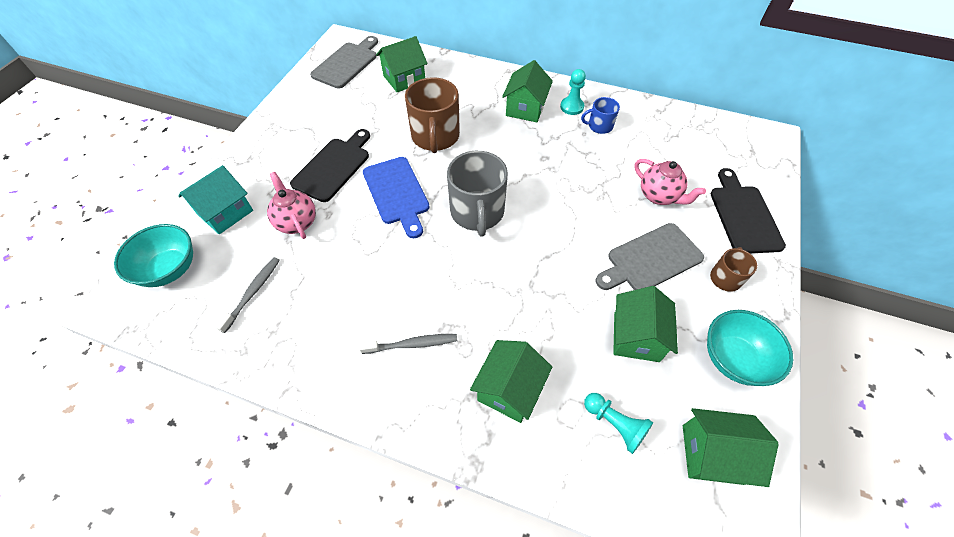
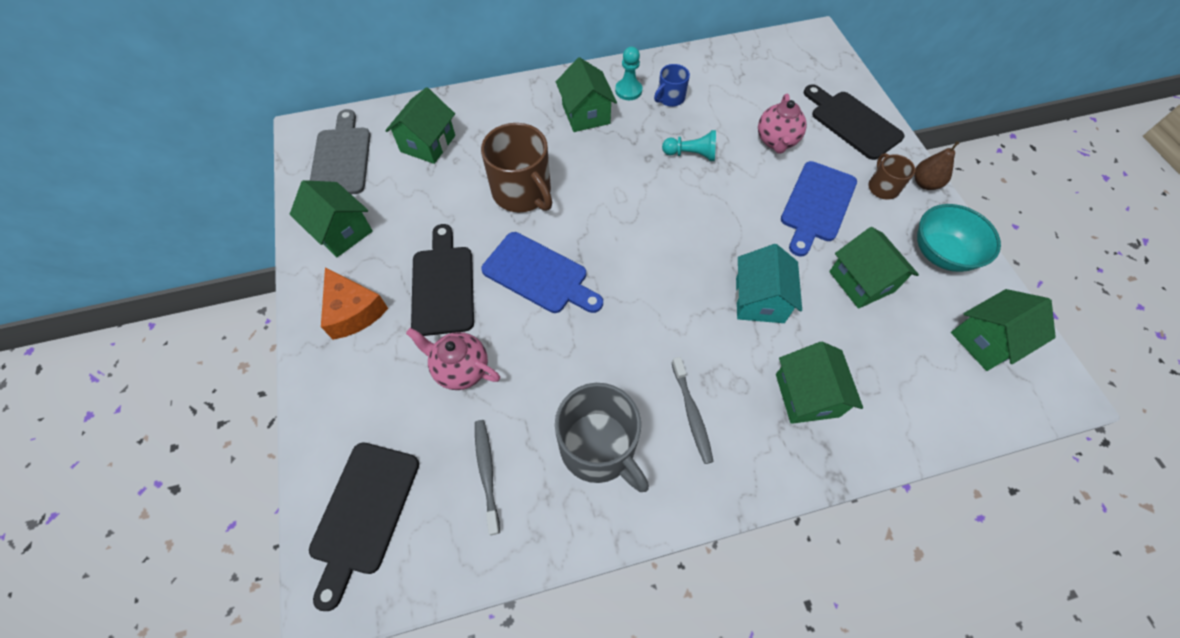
camera: 35 degrees left, 5 degrees up
turquoise bowl [114,224,193,287] -> black cutting board [309,442,419,611]
turquoise house [178,165,253,234] -> turquoise house moved to [735,244,802,323]
grey toothbrush [359,334,457,354] -> grey toothbrush turned 120 degrees clockwise [672,357,714,464]
grey mug [447,151,508,237] -> grey mug moved to [555,383,649,492]
turquoise pawn [584,393,653,454] -> turquoise pawn moved to [662,130,716,161]
grey cutting board [596,223,704,290] -> blue cutting board [781,161,857,257]
pink teapot [634,159,706,205] -> pink teapot turned 90 degrees clockwise [758,94,807,154]
none -> green house [290,180,373,257]
none -> orange cheese [321,267,389,340]
none -> brown pear [914,141,959,190]

